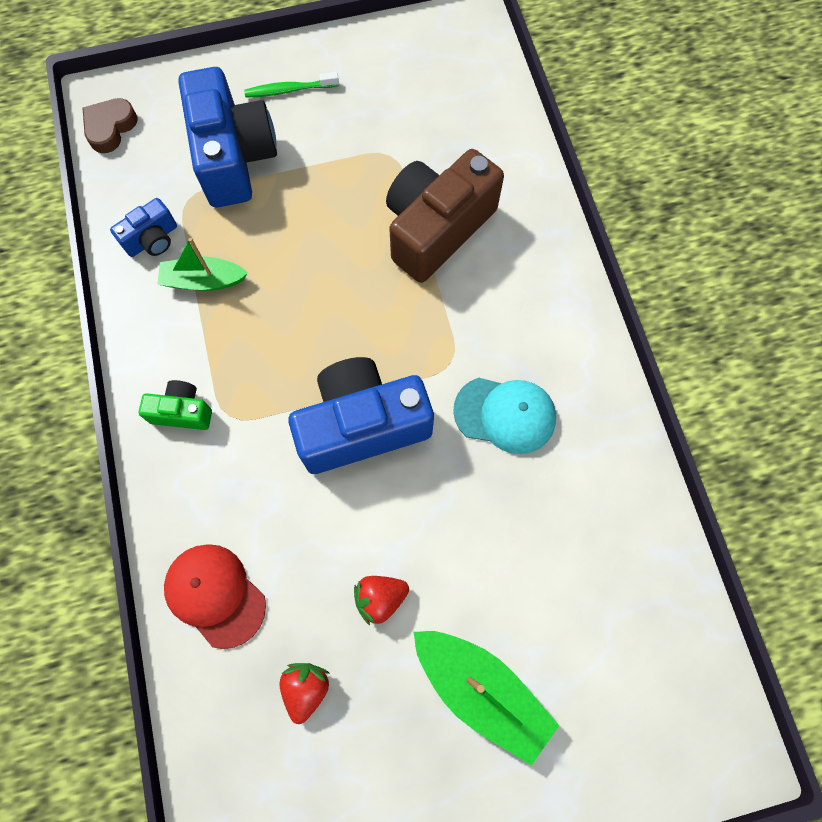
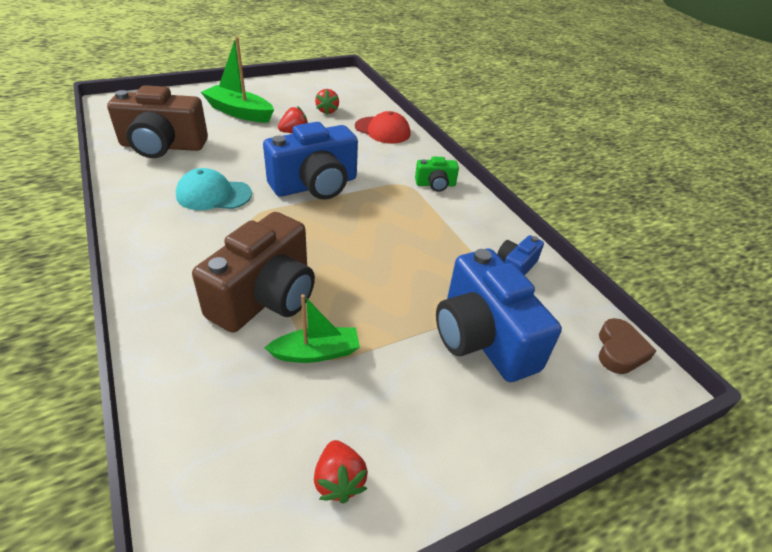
camera: 165 degrees right, 30 degrees down
green boat [157,238,248,291] -> green boat moved to [264,294,360,363]
green toothbrush [244,72,339,98] -> none
none -> brown camera [107,85,208,158]
none -> red strawberry [314,440,368,504]

